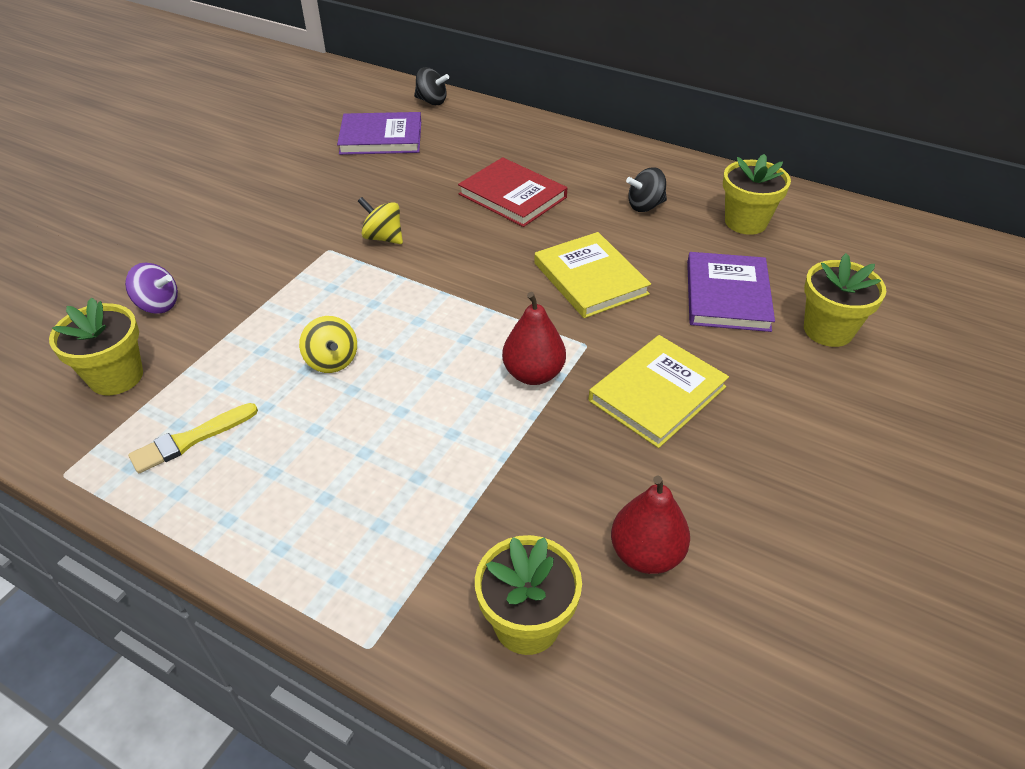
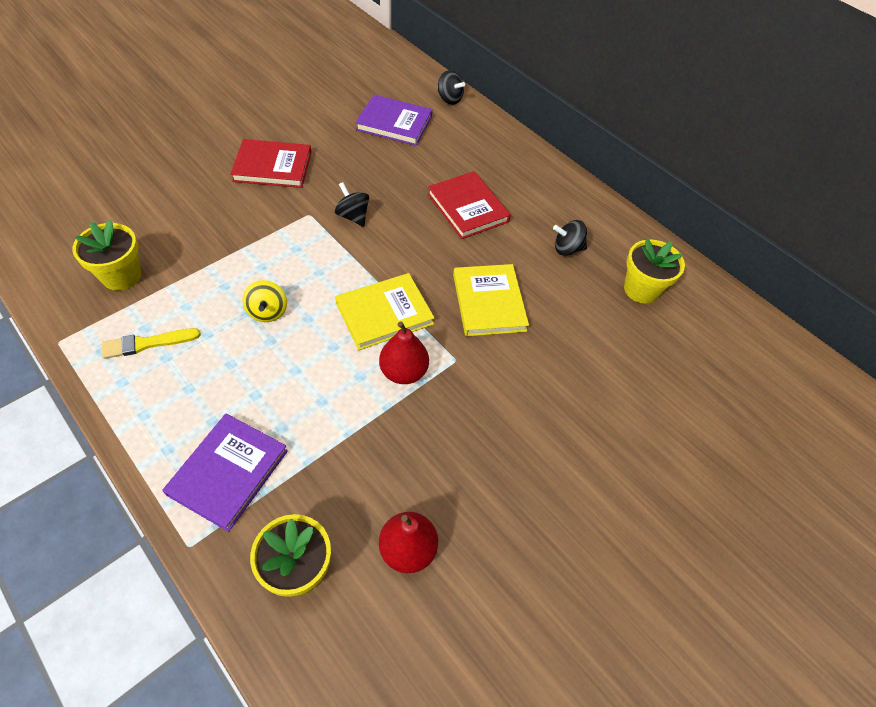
camera: 15 degrees right, 10 degrees up
purple spinning top [125,263,178,314] -> none
yellow spinning top [358,197,403,244] -> black spinning top [335,182,369,227]
yellow book [588,335,729,448] -> yellow book moved to [335,273,435,350]
purple book [687,252,775,332] -> purple book moved to [162,414,288,532]
yellow flower pot [804,253,886,347] -> none
none -> red book [230,139,311,188]

